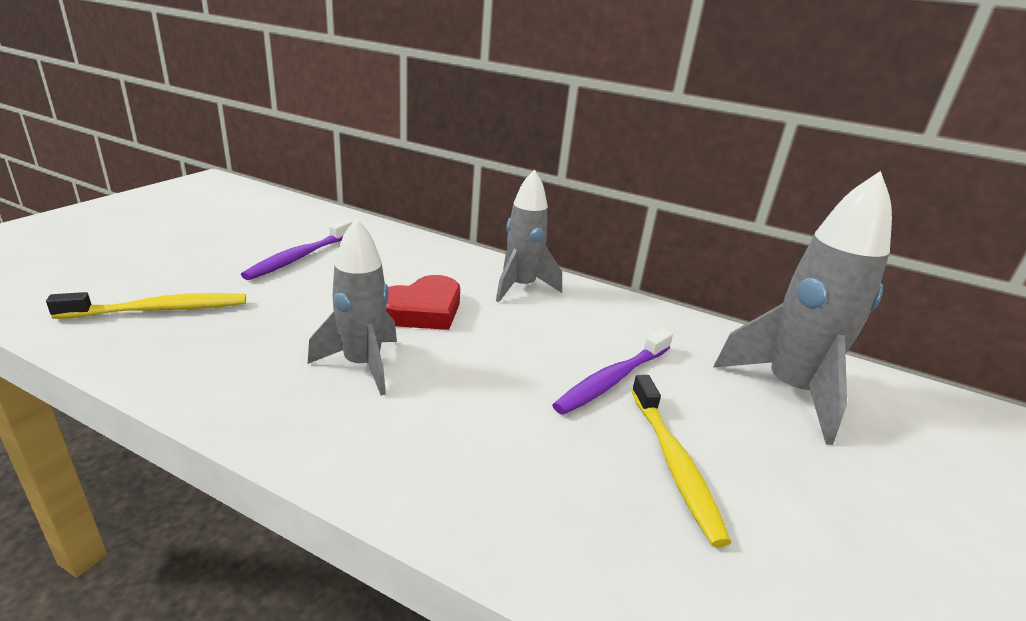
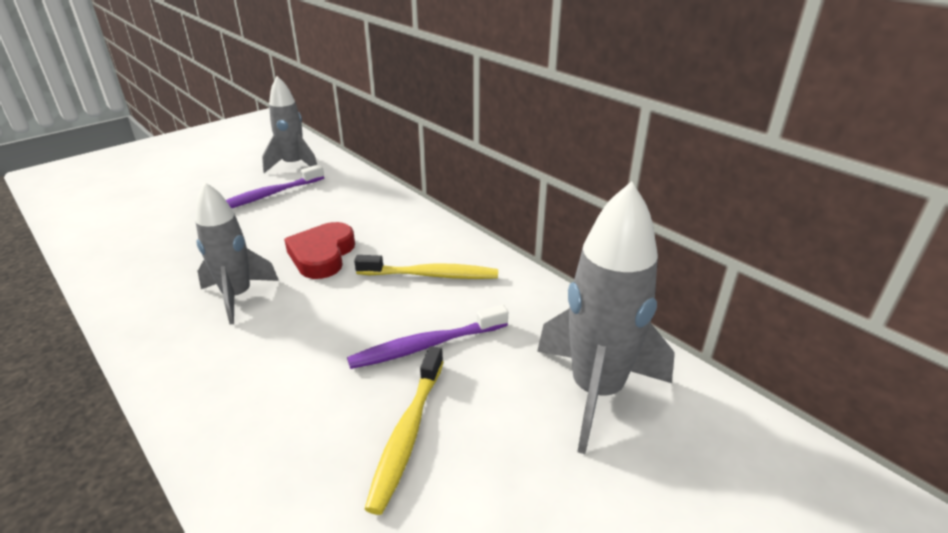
camera: 25 degrees right, 5 degrees up
yellow toothbrush [46,292,246,319] -> yellow toothbrush moved to [354,255,498,279]
red heart [386,275,460,330] -> red heart turned 120 degrees clockwise [284,222,355,279]
grey rocket [496,169,562,302] -> grey rocket moved to [262,76,317,173]

